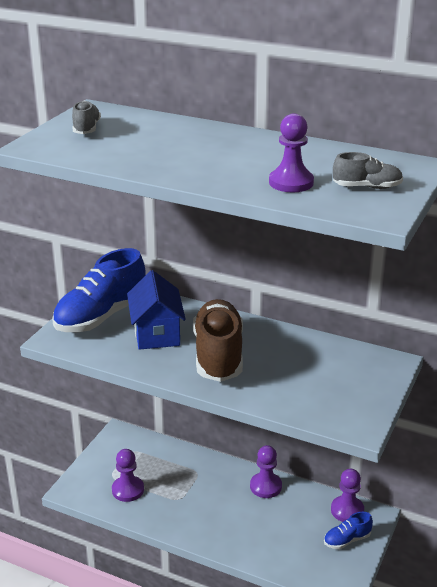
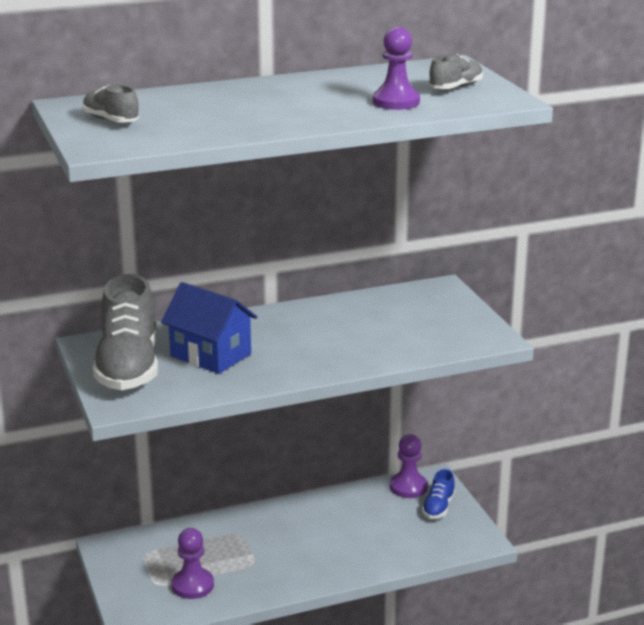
camera: 45 degrees left, 5 degrees down
blue shoe [52,248,146,332] -> grey shoe [93,274,158,390]
brown shoe [193,299,243,382] -> none
purple pawn [250,445,282,498] -> none

